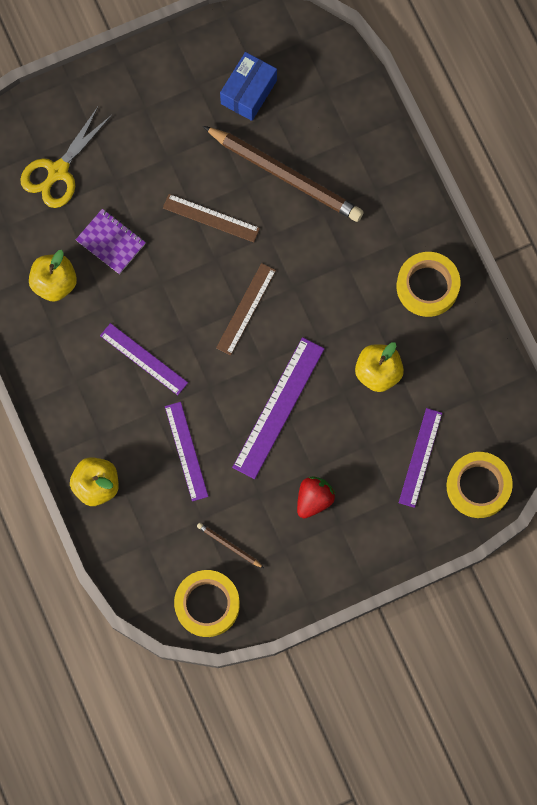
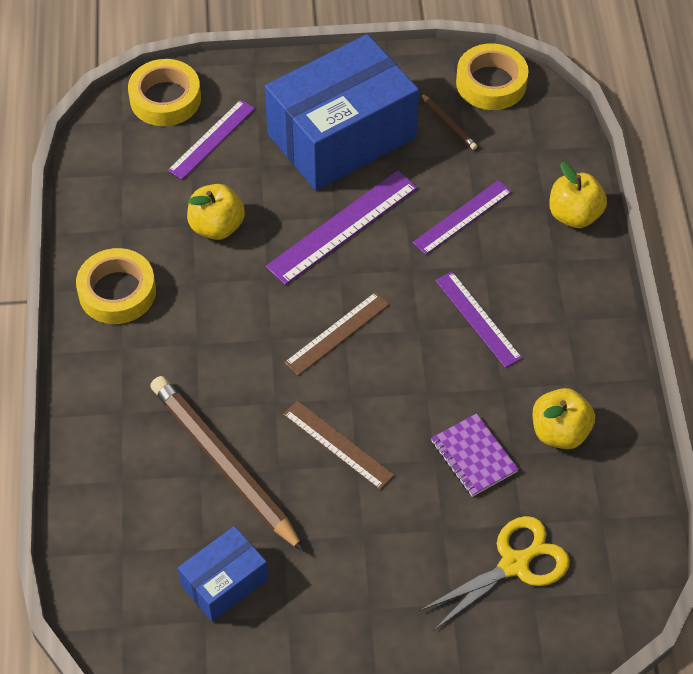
camera: 160 degrees left, 20 degrees down
purple ruler [165,402,208,501] -> purple ruler turned 45 degrees clockwise [412,180,512,255]
red strawberry [297,476,335,519] -> blue box [265,34,419,191]

